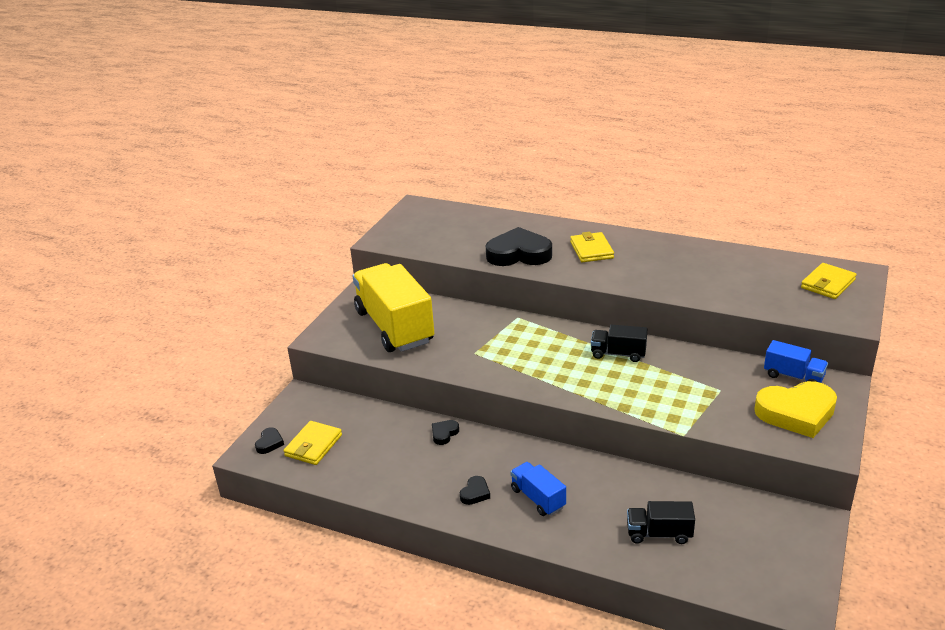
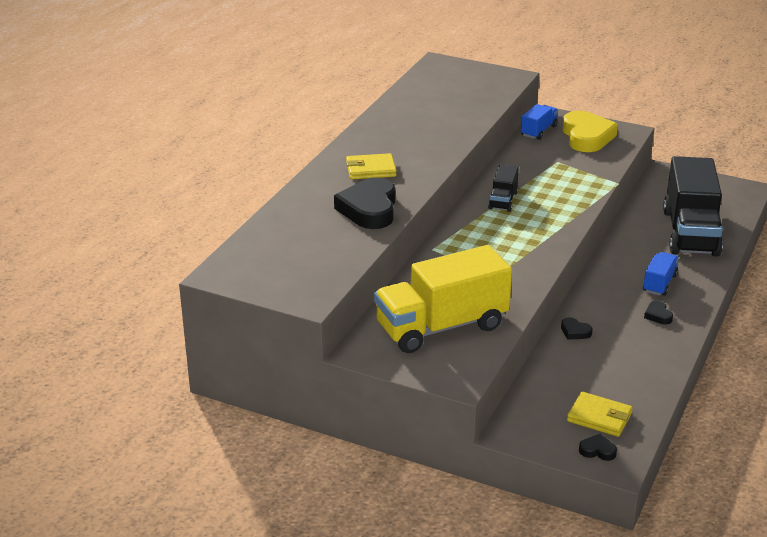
camera: 90 degrees left, 0 degrees up
black heart [460,476,490,505] -> black heart turned 135 degrees counterclockwise [644,301,673,325]
blue truck [510,462,566,516] -> blue truck turned 150 degrees clockwise [643,252,679,296]
black truck [627,501,695,544] -> black truck [663,156,723,257], size x2.16
yellow wallet [801,263,857,299] -> none

